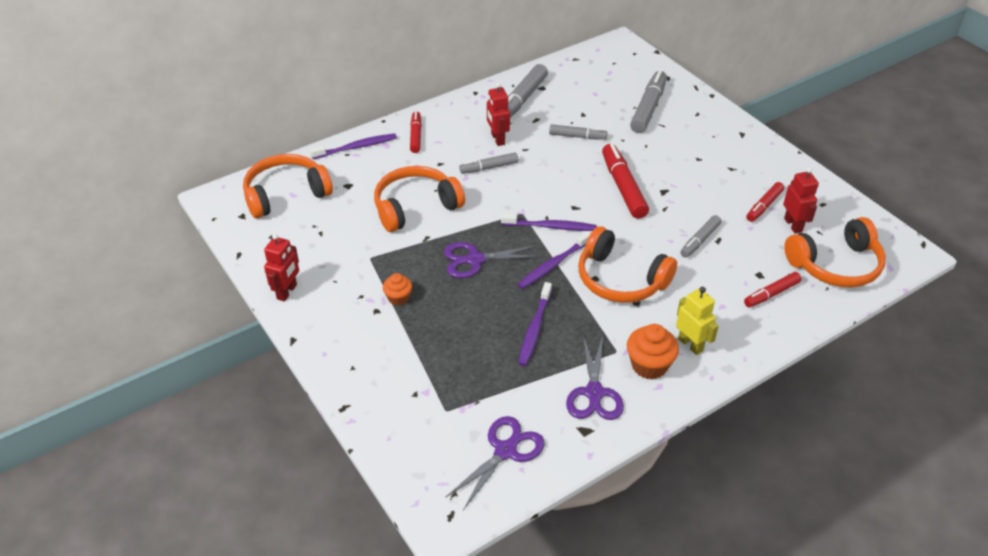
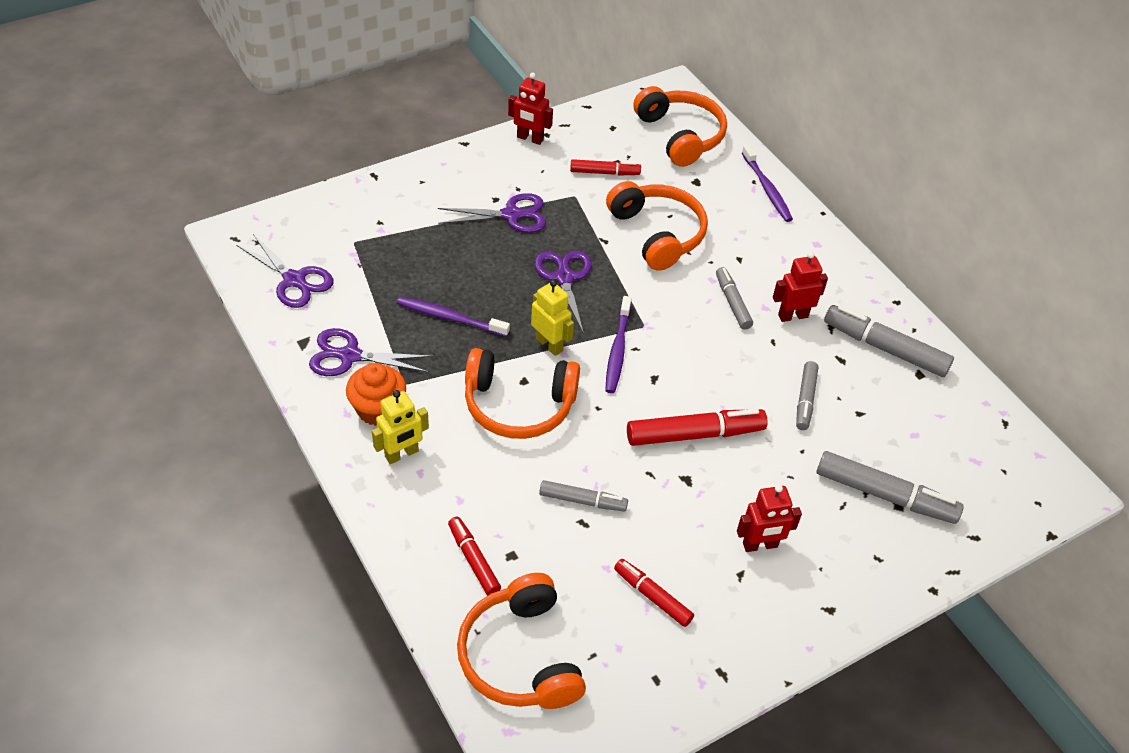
camera: 90 degrees right, 5 degrees up
orange cupcake [383,273,412,306] -> purple scissors [438,193,546,233]
red marker [410,111,422,153] -> red marker moved to [570,159,641,175]
purple toothbrush [517,231,591,289] -> yellow robot [531,280,574,356]
orange headphones [578,226,677,303] -> orange headphones turned 120 degrees counterclockwise [465,348,580,439]
grey marker [680,215,721,258] -> grey marker turned 150 degrees clockwise [539,480,628,512]
red robot [783,167,819,234] -> red robot moved to [737,484,802,552]

